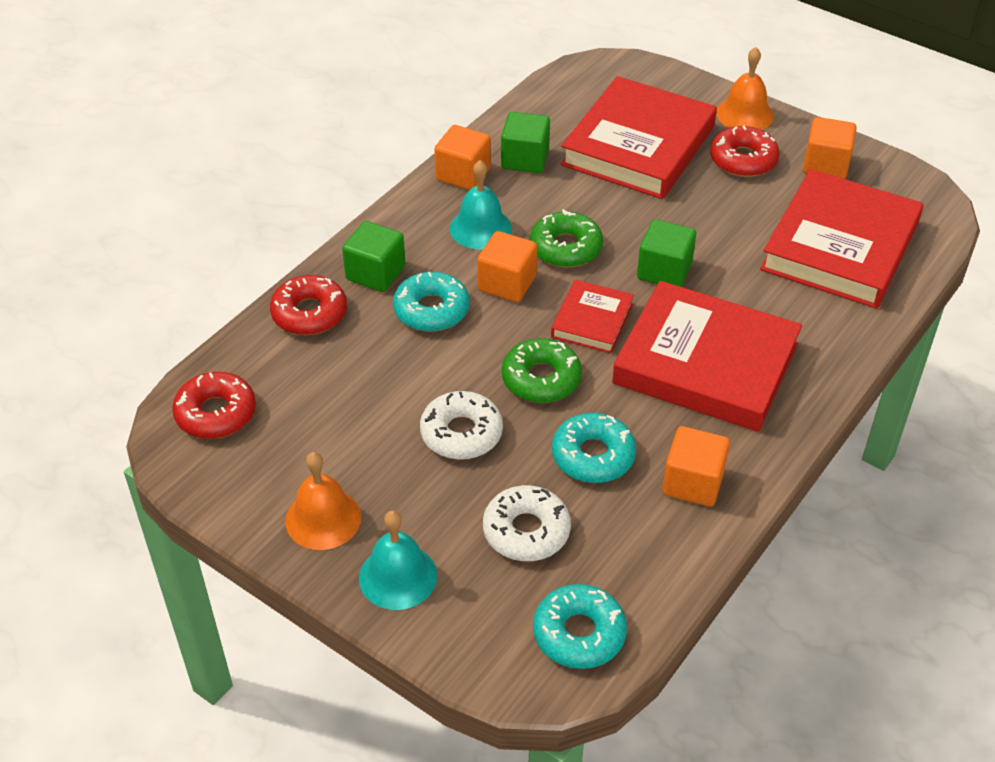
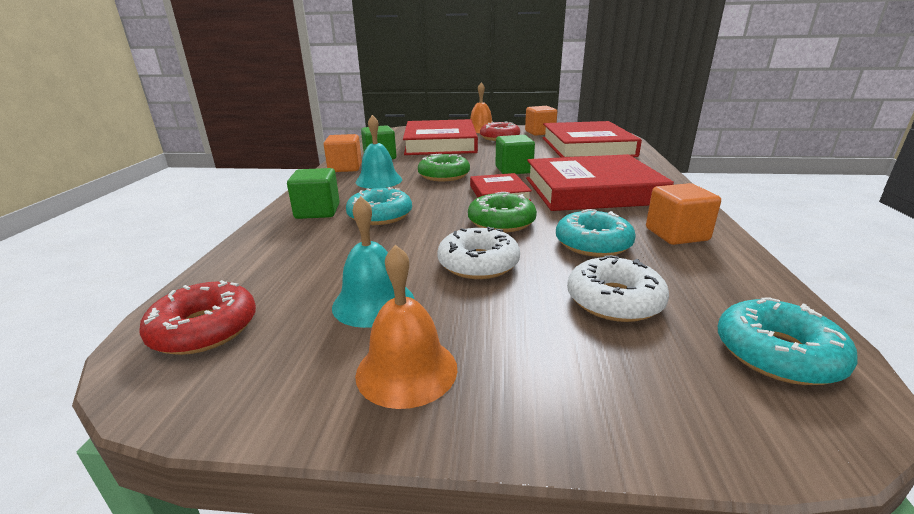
camera: 30 degrees left, 20 degrees down
red donut [270,275,347,335] -> none
turquoise bell [359,510,437,610] -> turquoise bell moved to [332,196,415,328]
orange cube [477,231,537,302] -> none

